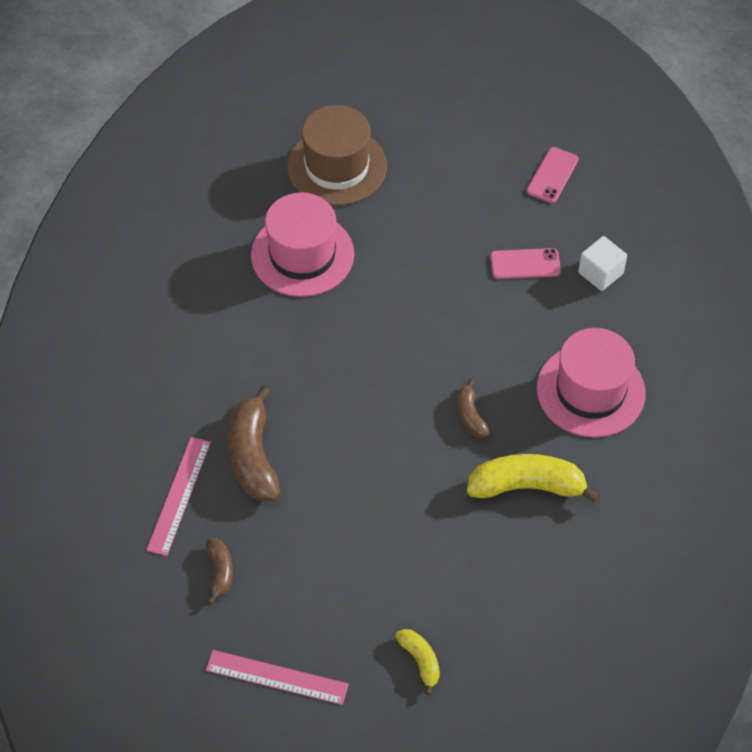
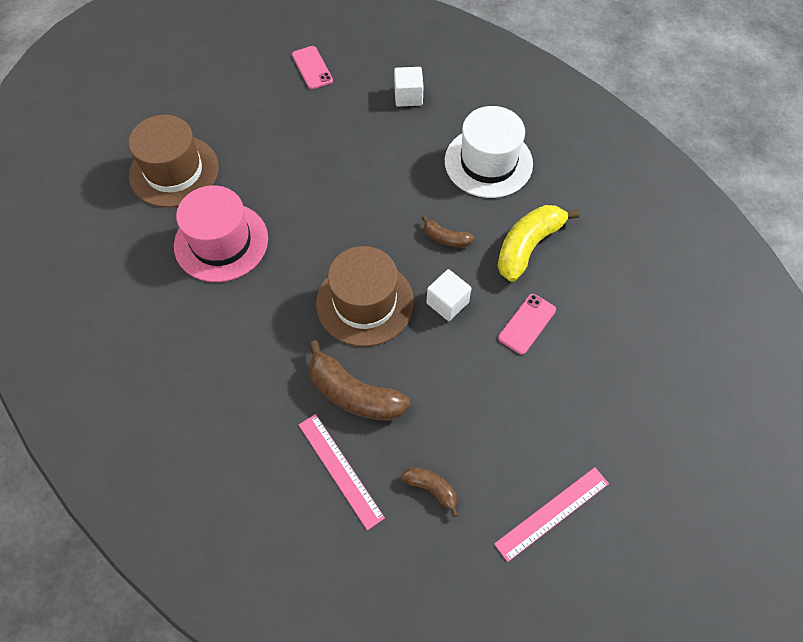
camera: 50 degrees left, 5 degrees up
yellow banana [395,629,440,695] -> none
pink phone [490,248,561,279] -> pink phone moved to [498,294,556,355]
pink hat [537,328,645,438] -> white hat [445,106,533,198]
none -> brown hat [316,246,414,347]
none -> white cube [426,269,471,321]

